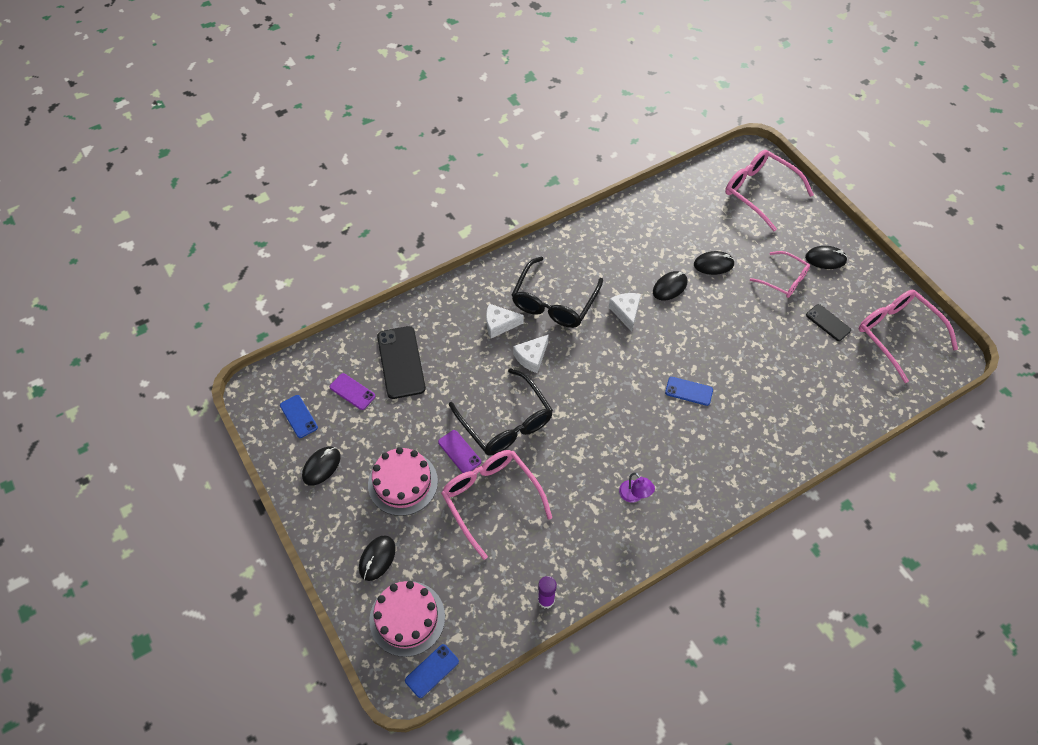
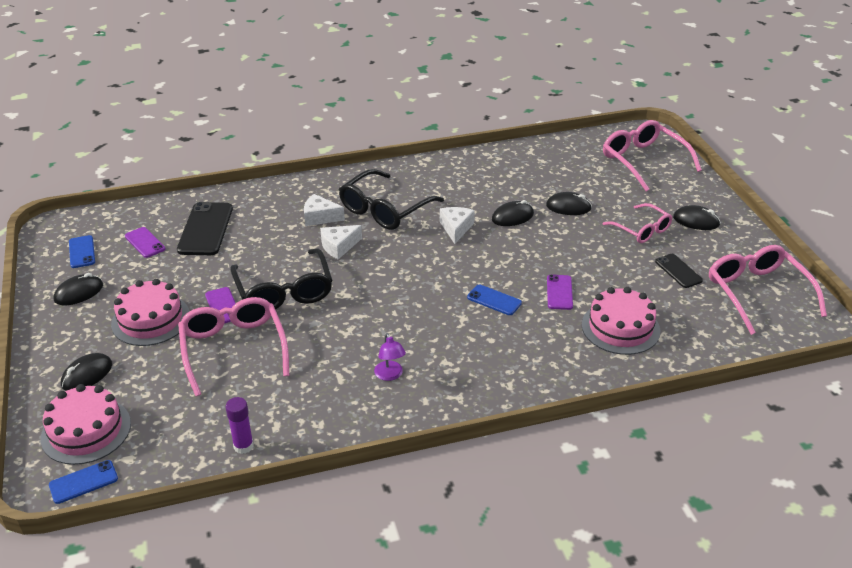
camera: 15 degrees right, 20 degrees down
none -> purple phone [547,274,573,310]
none -> pink cake [582,287,660,355]

